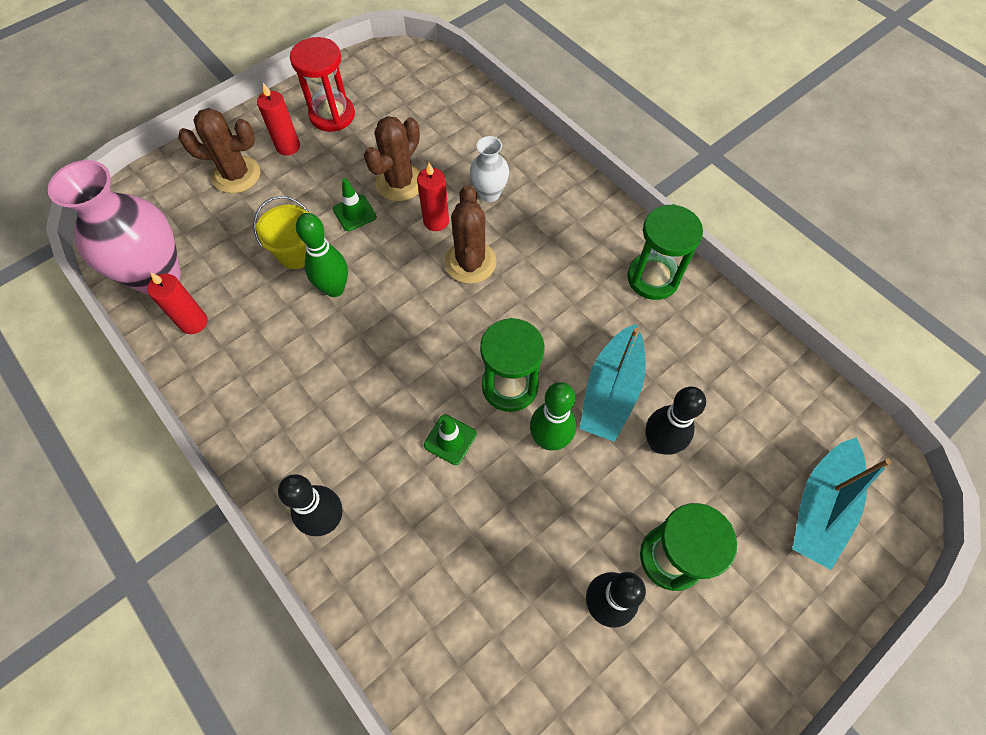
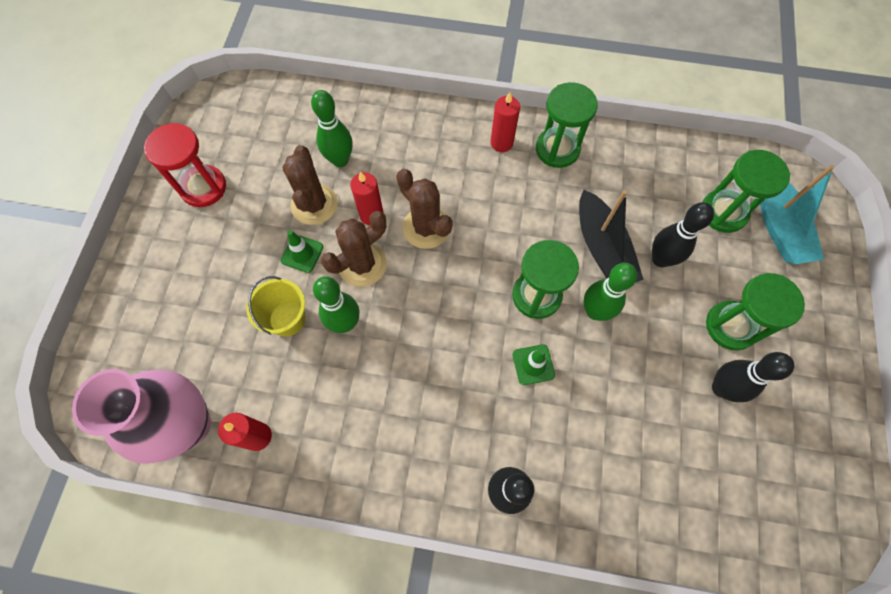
camera: 40 degrees left, 5 degrees up
brown cactus [178,108,260,193] -> brown cactus moved to [321,211,387,287]
red candle [257,83,300,156] -> red candle moved to [490,92,520,152]
white vase [470,136,509,202] -> none
turquoise boat [580,324,646,442] -> black boat [579,190,644,282]
none -> green bowling pin [311,90,353,167]
none -> green hourglass [702,150,790,233]

